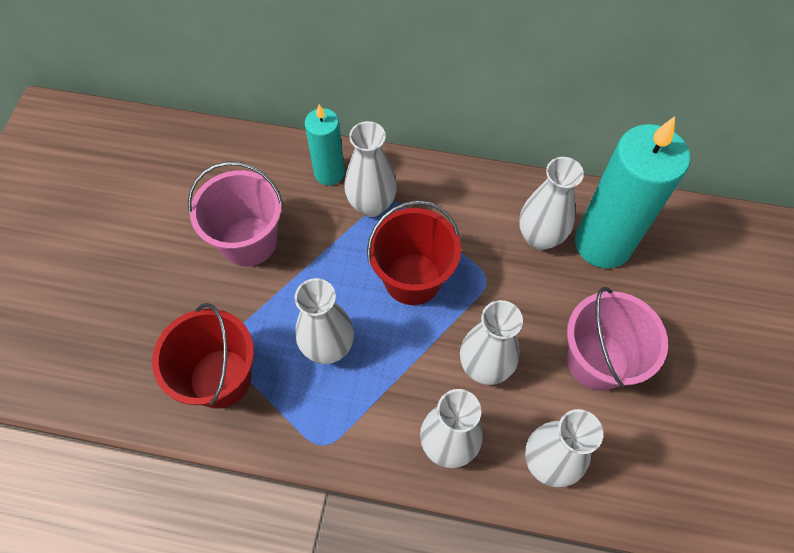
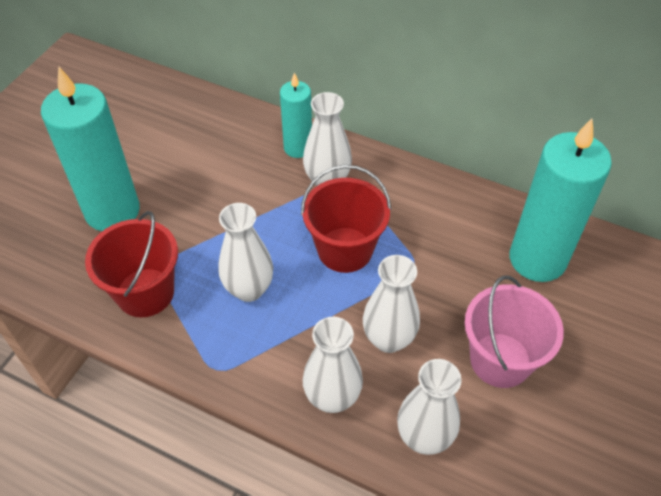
camera: 15 degrees right, 10 degrees down
pink bucket [188,161,283,267] -> none
white vase [519,157,584,250] -> none
none -> turquoise candle [41,66,140,231]

